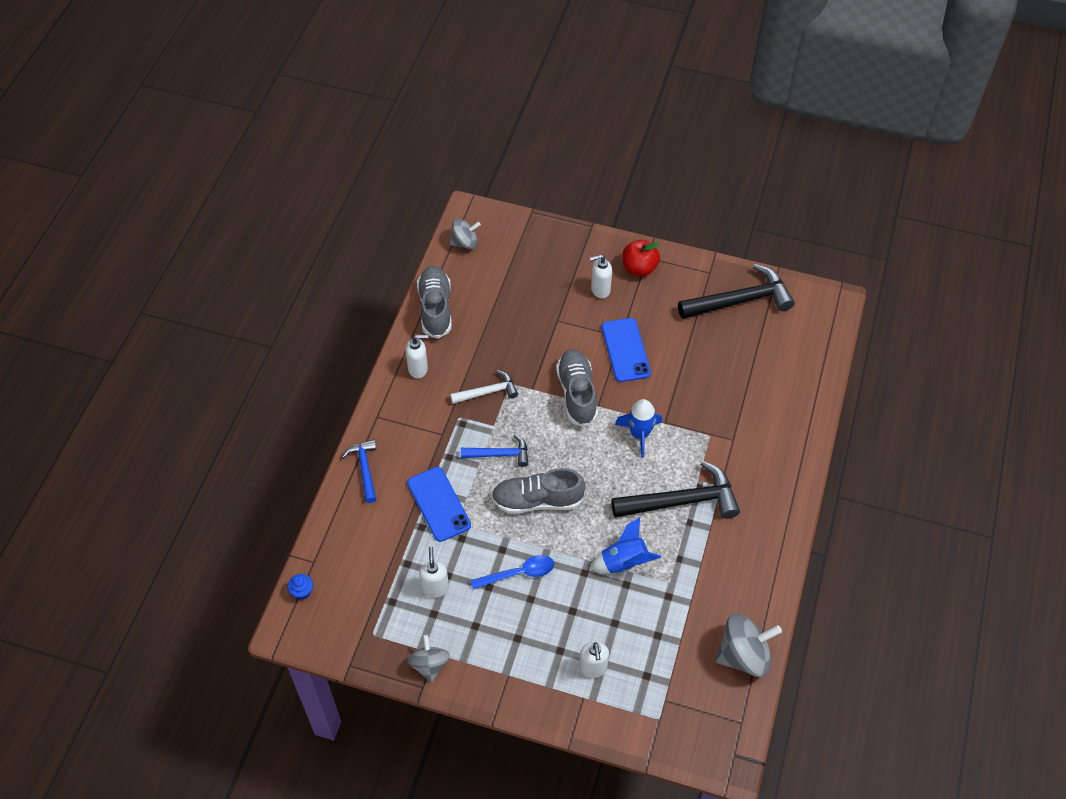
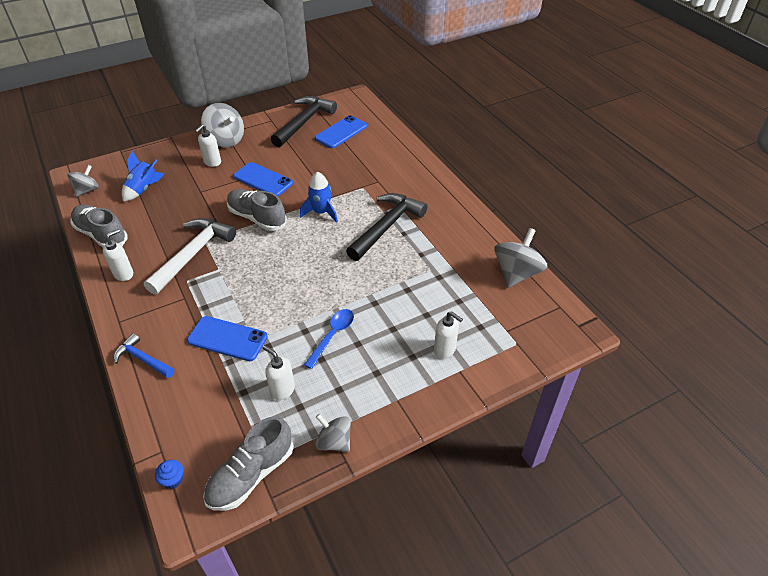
camera: 45 degrees left, 10 degrees down
white hammer [450,370,518,404] -> white hammer [144,218,236,295], size x1.79
blue hammer [461,434,528,467] -> none
grey shoe [491,468,585,514] -> grey shoe moved to [203,416,294,511]
blue rocket [591,517,661,573] -> blue rocket moved to [122,151,165,202]
red apple [623,240,660,276] -> grey spinning top [201,103,244,147]
none -> blue phone [315,115,367,148]

